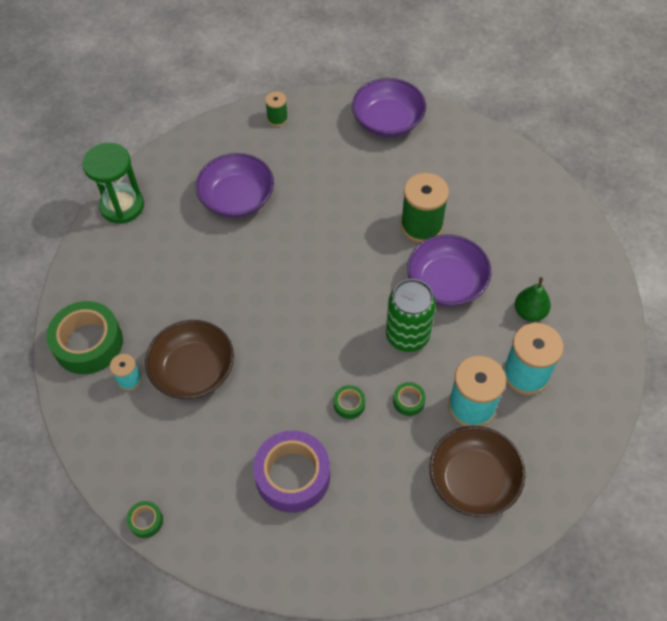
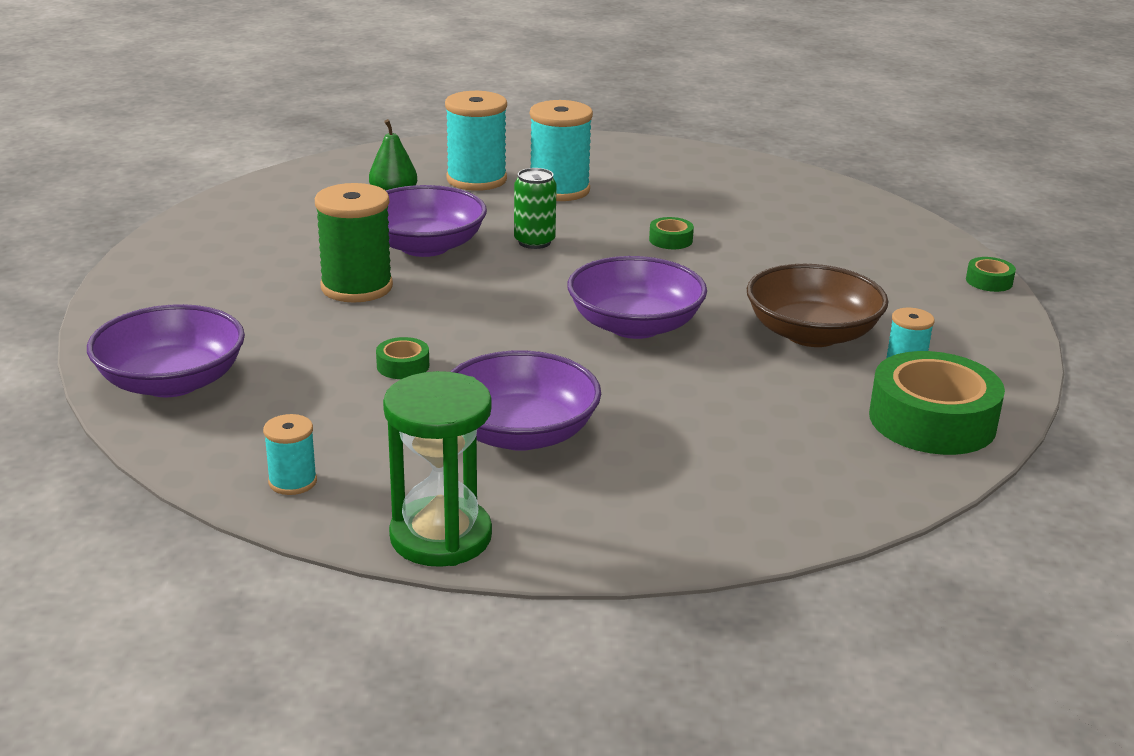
camera: 135 degrees left, 30 degrees down
green hourglass [82,143,144,224] -> green hourglass moved to [383,371,492,567]
purple tape [253,431,330,513] -> none
green spool [265,91,288,127] -> turquoise spool [263,414,317,495]
green can [386,279,436,352] -> green can [514,168,557,249], size x0.65
green tape [393,382,426,416] -> green tape moved to [376,337,429,379]
brown bowl [430,426,525,517] -> none
none -> purple bowl [567,256,707,339]

